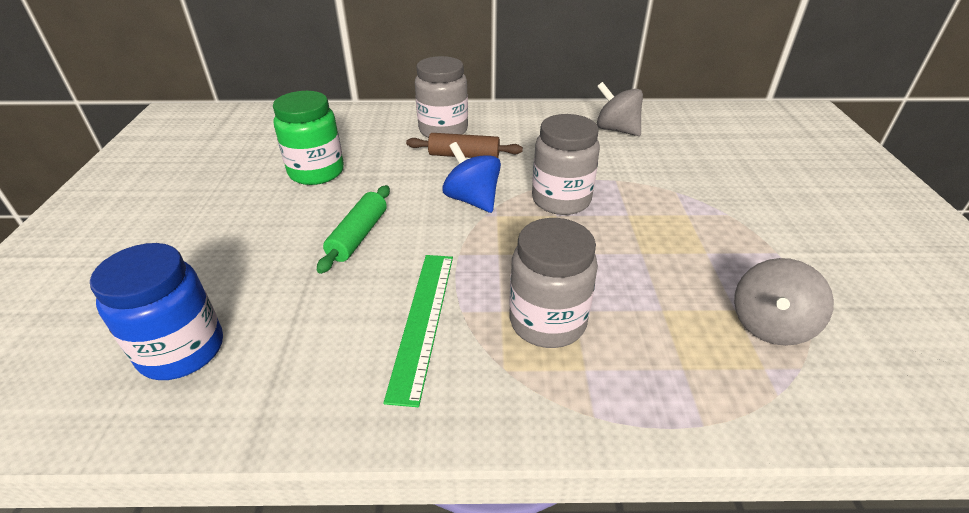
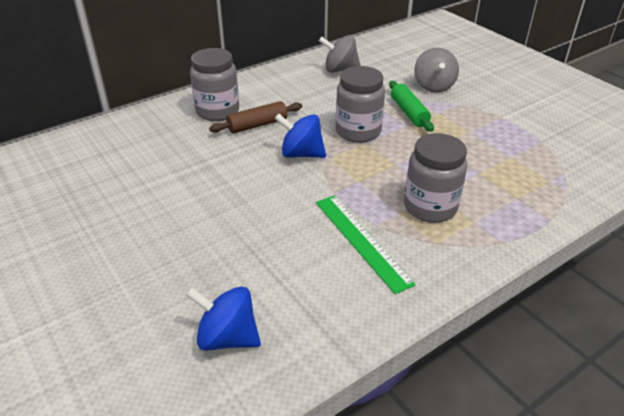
camera: 35 degrees left, 0 degrees up
blue jar [90,243,223,380] -> blue spinning top [186,286,261,351]
green jar [273,91,344,185] -> none
green rolling pin [317,185,390,274] -> green rolling pin moved to [389,81,434,132]
grey spinning top [734,258,834,346] -> grey spinning top moved to [414,47,459,93]

